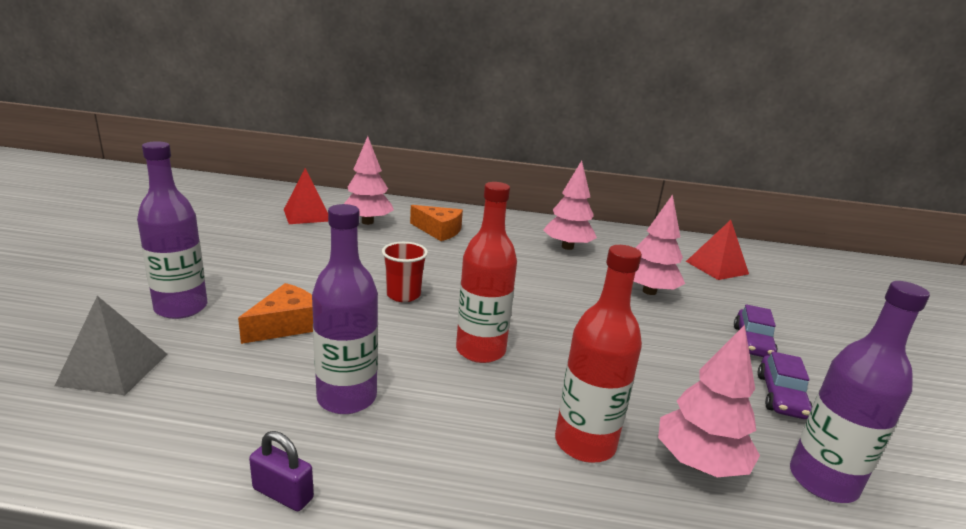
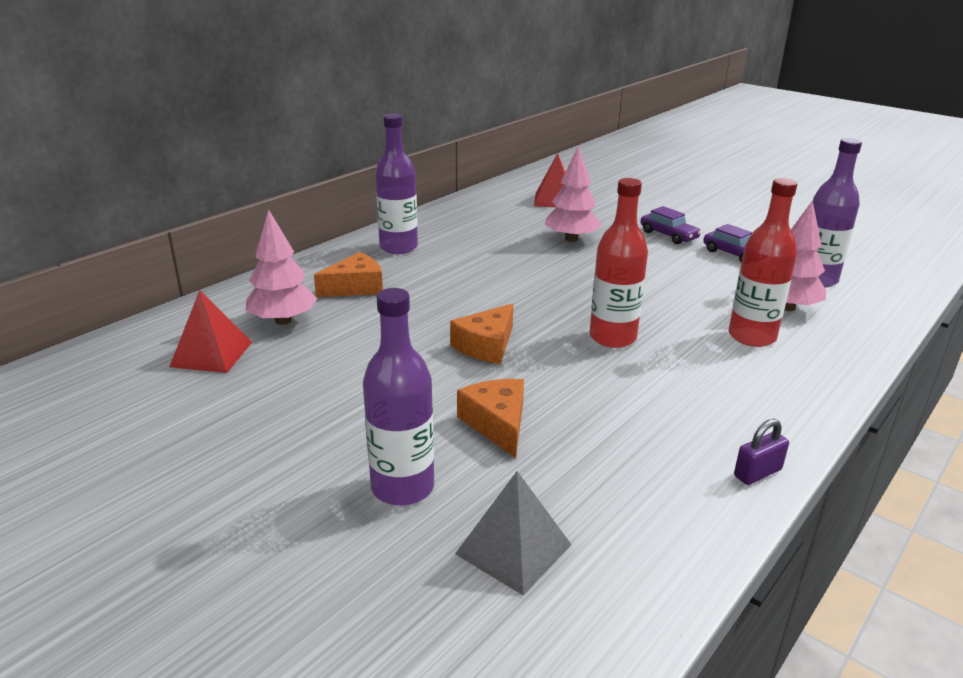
camera: 55 degrees left, 5 degrees up
purple bottle [312,204,378,414] -> purple bottle moved to [375,114,418,254]
red cup [382,242,428,302] -> orange cheese [450,303,513,364]
pink tree [543,160,597,250] -> none

